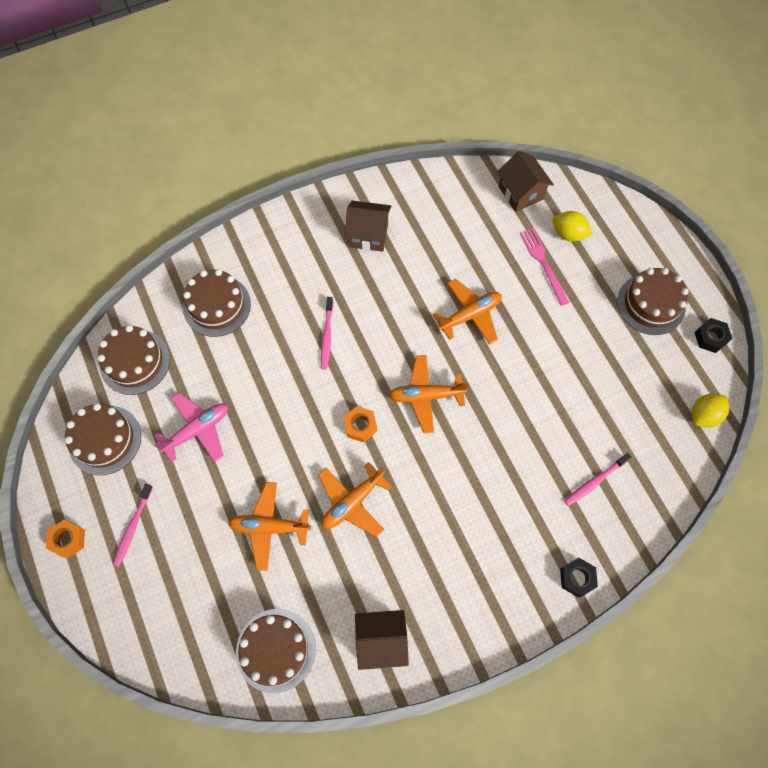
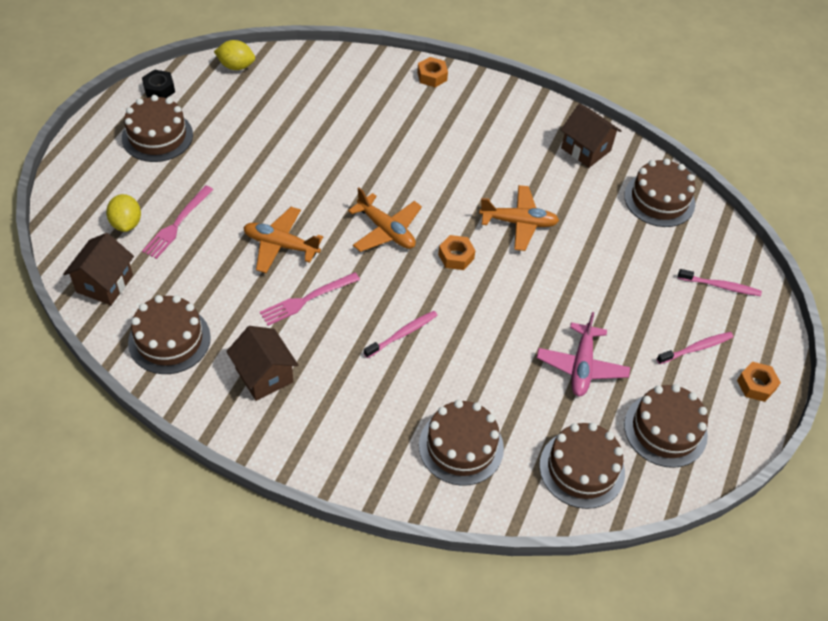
camera: 135 degrees left, 15 degrees down
pink plane [154,392,228,462] -> pink plane turned 90 degrees counterclockwise [537,312,630,396]
orange plane [228,482,311,571] -> none
black nut [560,558,598,598] -> orange nut [417,57,448,87]
pink toothbrush [564,453,632,506] -> pink toothbrush moved to [678,269,762,296]
none -> brown cake [128,295,211,374]
none -> pink fork [260,272,360,326]

